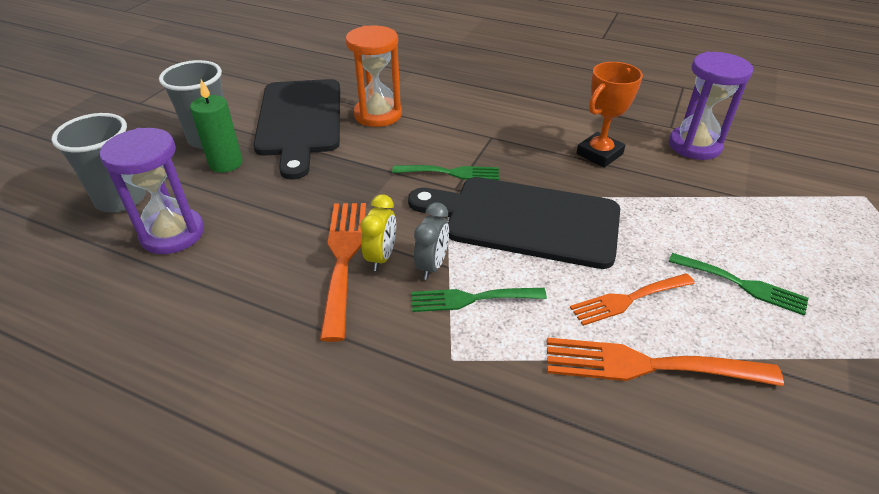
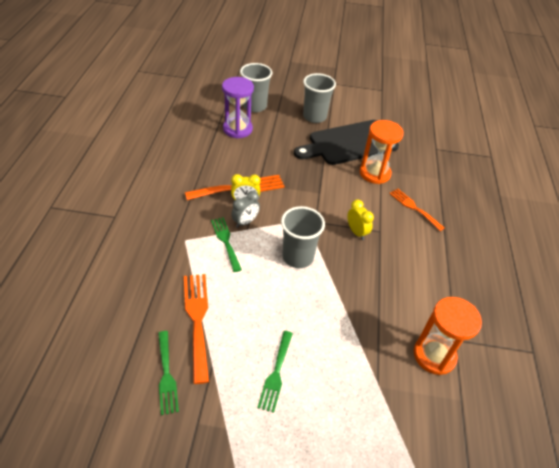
camera: 70 degrees right, 5 degrees up
green candle [190,80,243,173] -> none
green fork [392,165,499,180] -> green fork moved to [158,331,179,415]
black cutting board [408,177,620,269] -> grey cup [281,206,325,268]
grey clock [414,202,449,280] -> grey clock turned 45 degrees counterclockwise [231,191,260,228]
orange fork [570,273,695,326] -> orange fork moved to [389,189,444,231]
orange trophy [576,62,643,168] -> none
purple hourglass [669,52,753,160] -> orange hourglass [414,297,482,375]
none -> yellow clock [347,199,374,240]

